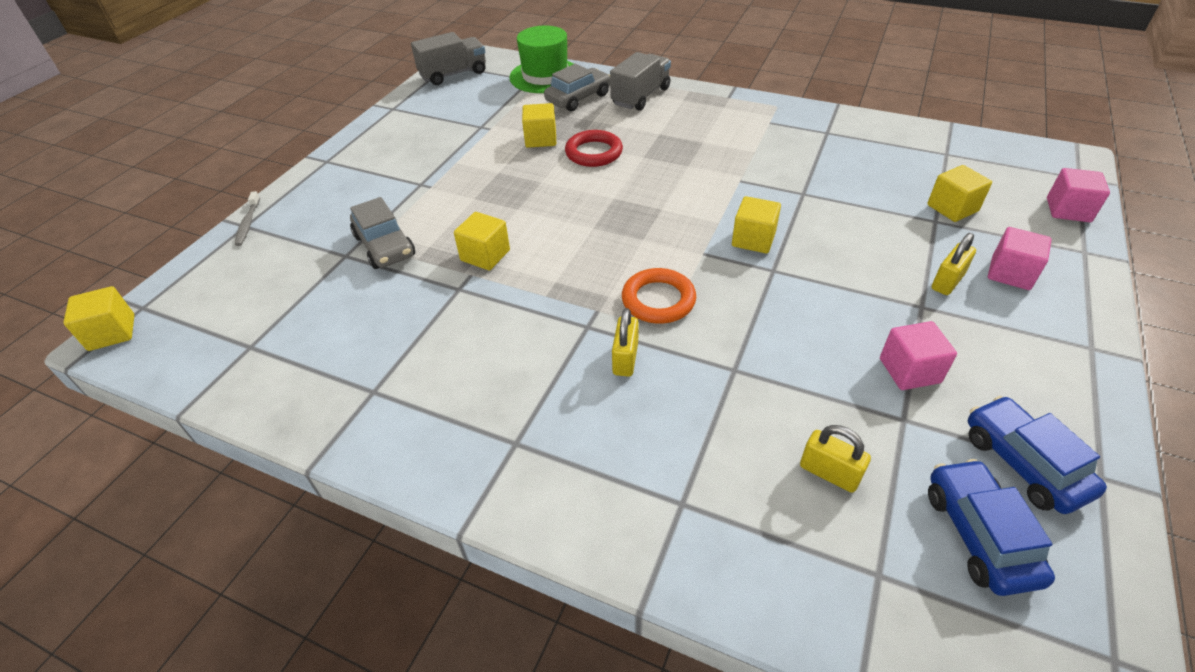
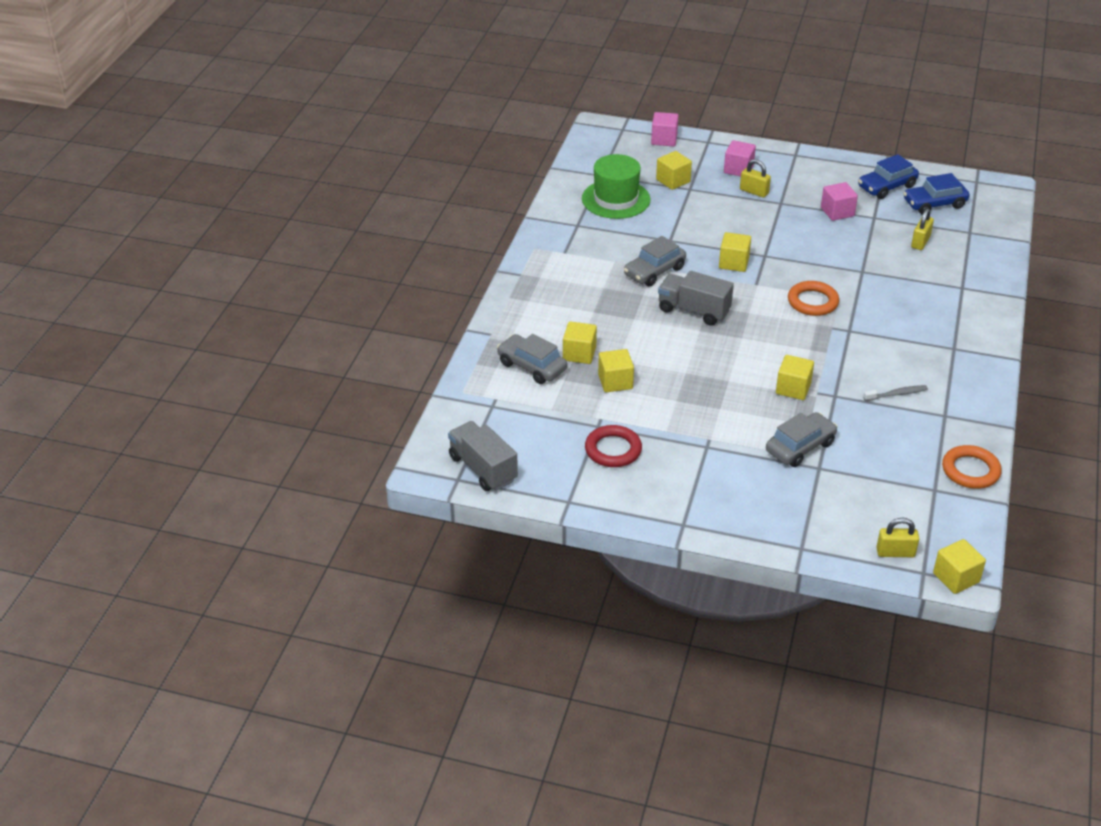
camera: 100 degrees left, 5 degrees down
grey toothbrush [235,191,260,246] -> grey toothbrush moved to [863,385,928,401]
green hat [509,25,574,93] -> green hat moved to [582,154,651,219]
red ring [565,130,623,167] -> red ring moved to [585,425,642,467]
grey truck [610,52,671,111] -> grey truck moved to [658,271,734,326]
yellow padlock [612,308,639,377] -> yellow padlock moved to [876,518,919,557]
none -> yellow cube [563,321,597,364]
none -> grey car [624,236,686,287]
none -> orange ring [942,445,1002,489]

